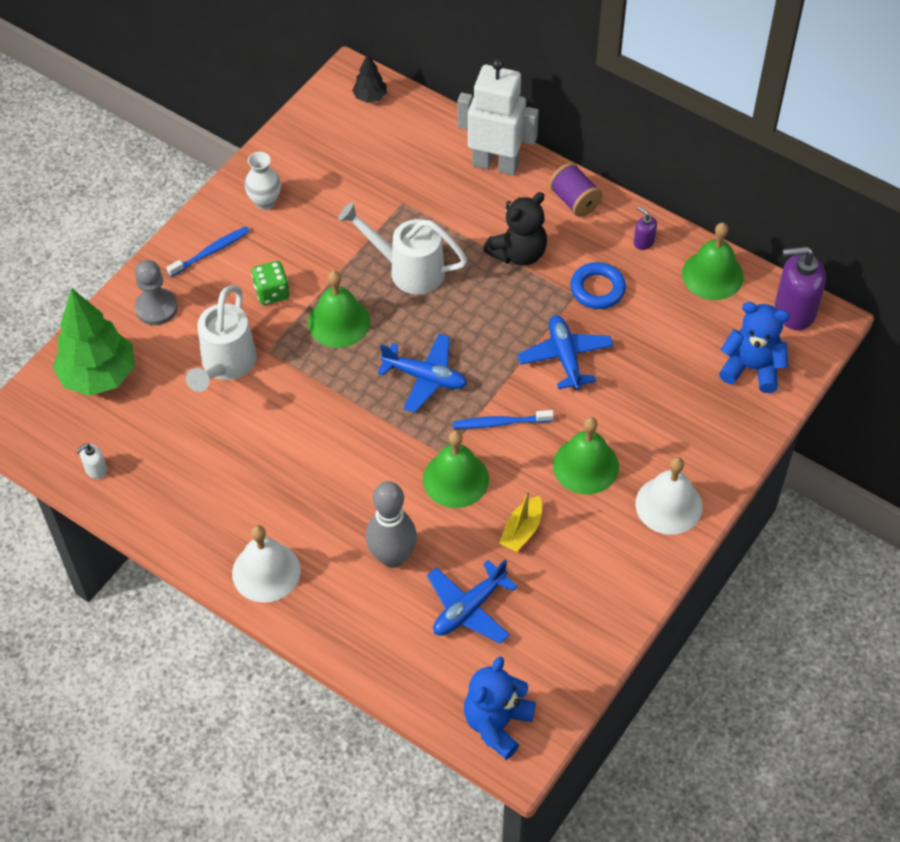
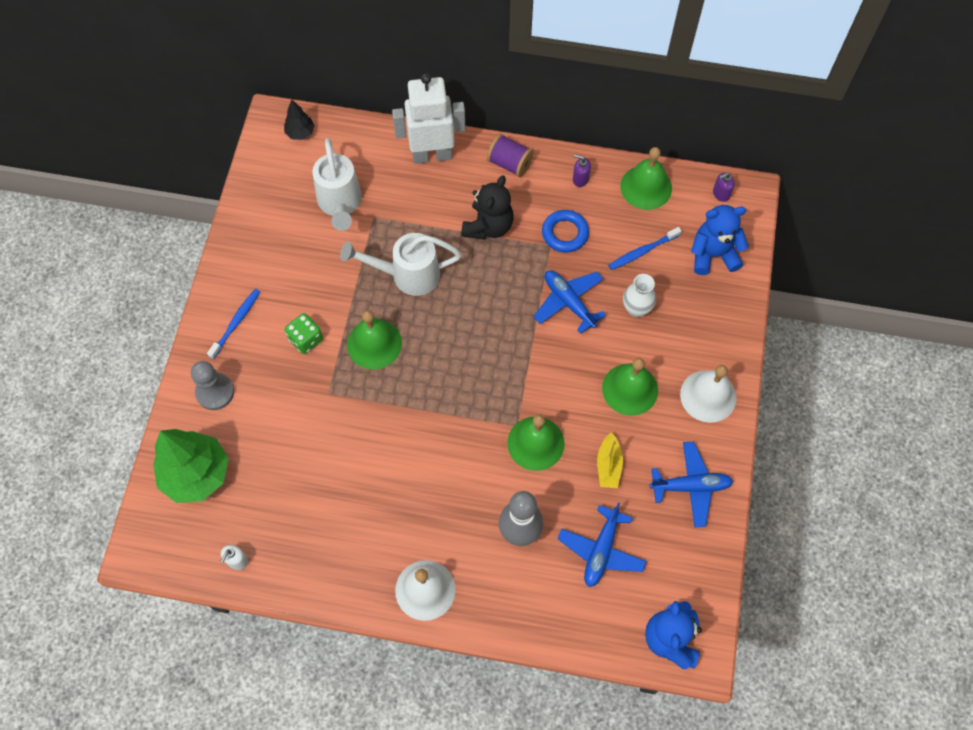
camera: 25 degrees left, 10 degrees up
white watering can [186,285,257,392] -> white watering can moved to [312,138,362,231]
white vase [245,152,281,210] -> white vase moved to [623,274,656,317]
blue plane [378,334,467,413] -> blue plane moved to [650,442,733,527]
blue toothbrush [453,410,554,429] -> blue toothbrush moved to [608,227,682,270]
purple soap dispenser [775,247,826,330] -> purple soap dispenser [713,172,735,202], size x0.47

